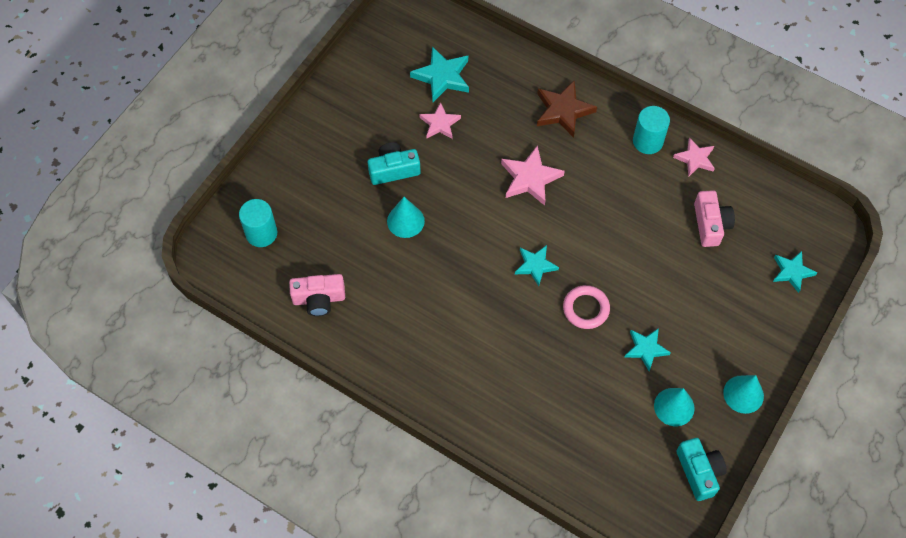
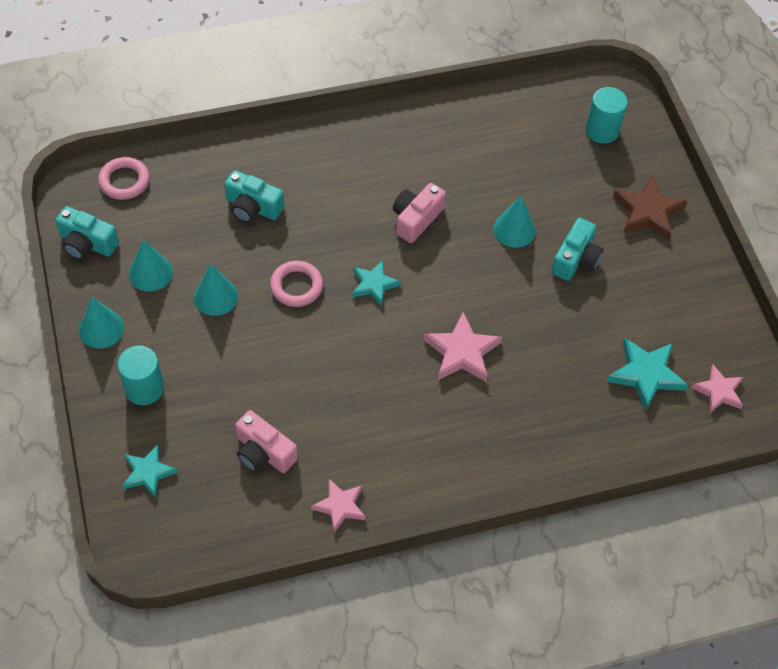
camera: 130 degrees right, 5 degrees down
pink camera [289,274,345,316] -> pink camera moved to [393,183,446,243]
pink star [419,102,461,139] -> pink star moved to [691,365,743,413]
brown star [537,80,597,138] -> brown star moved to [613,175,687,240]
turquoise star [625,328,671,371] -> turquoise cone [194,264,238,316]
turquoise cylinder [633,106,670,154] -> turquoise cylinder moved to [117,346,164,405]
none -> pink ring [98,157,150,200]
none -> turquoise camera [224,170,284,223]

